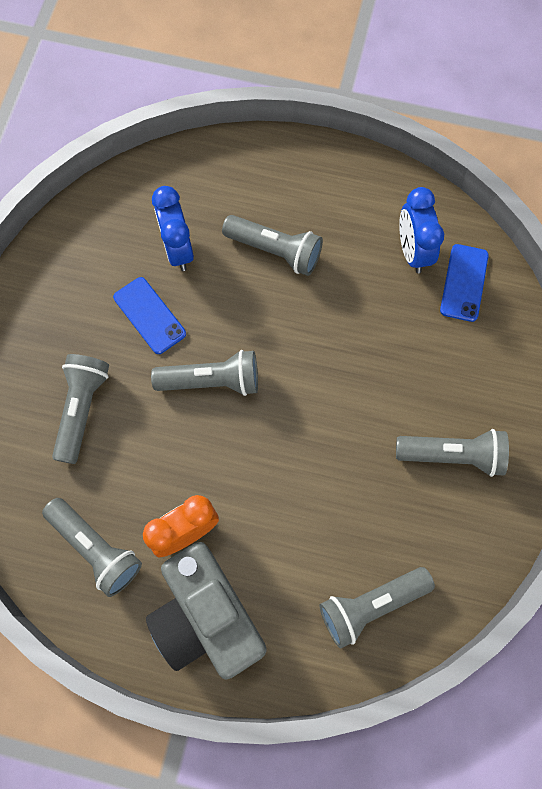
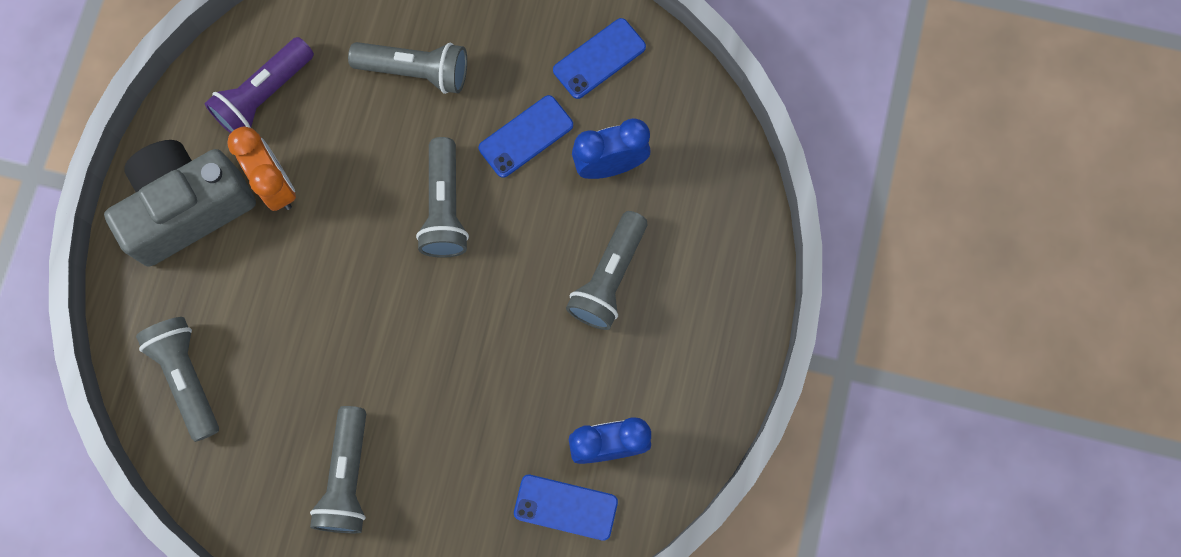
camera: 90 degrees right, 5 degrees up
grey flashlight [42,498,142,597] -> purple flashlight [205,37,314,134]
none -> blue phone [553,18,646,99]

